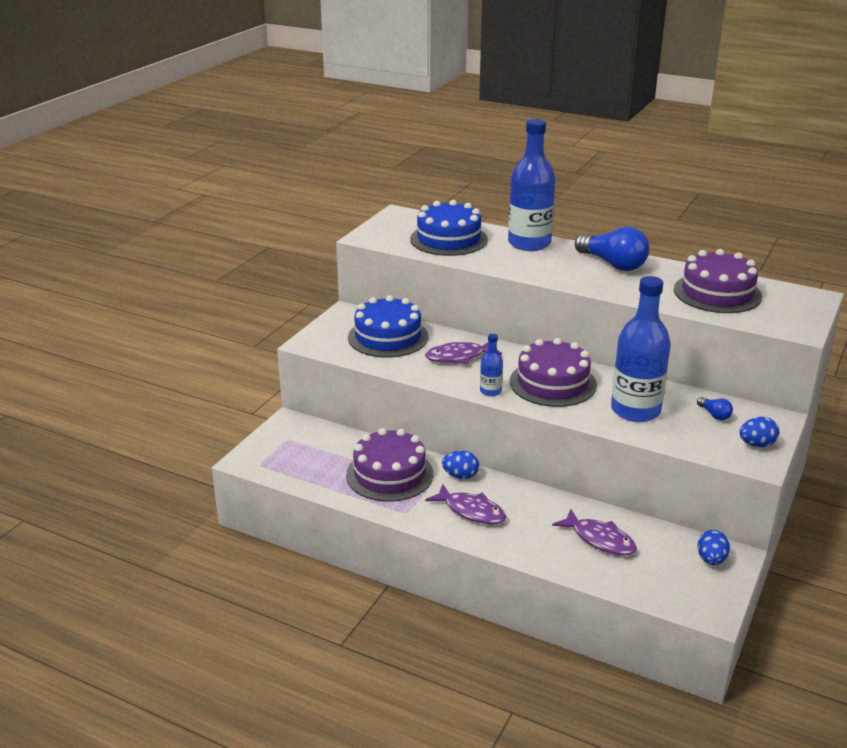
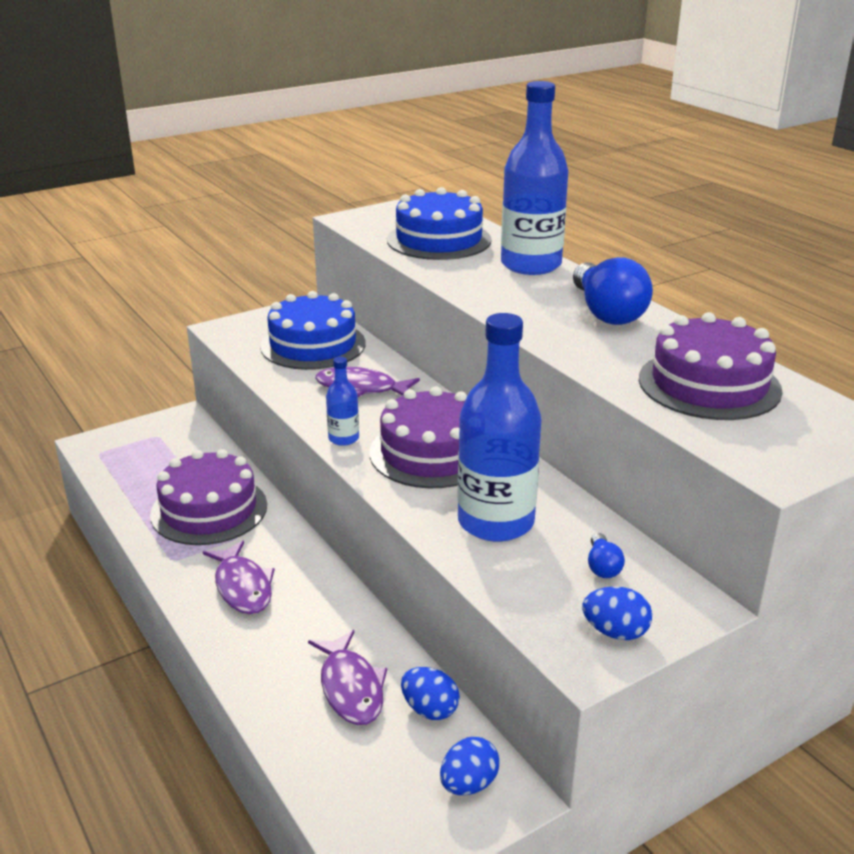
camera: 30 degrees right, 0 degrees up
blue egg [442,451,479,479] -> blue egg moved to [401,667,460,720]

